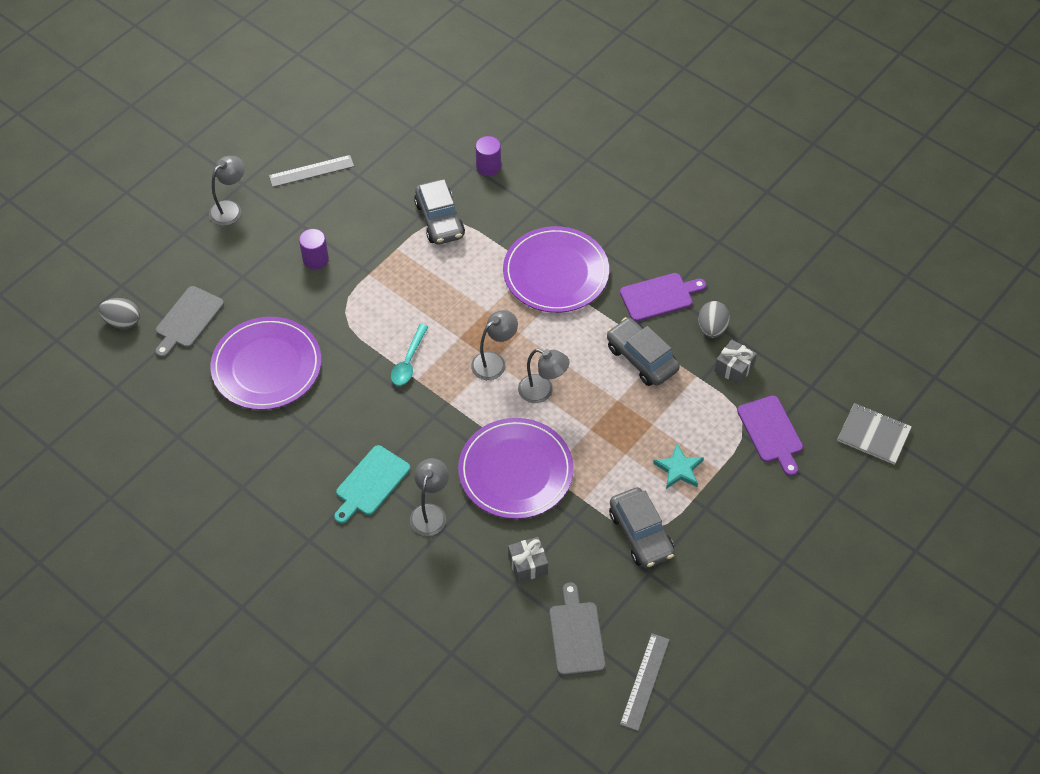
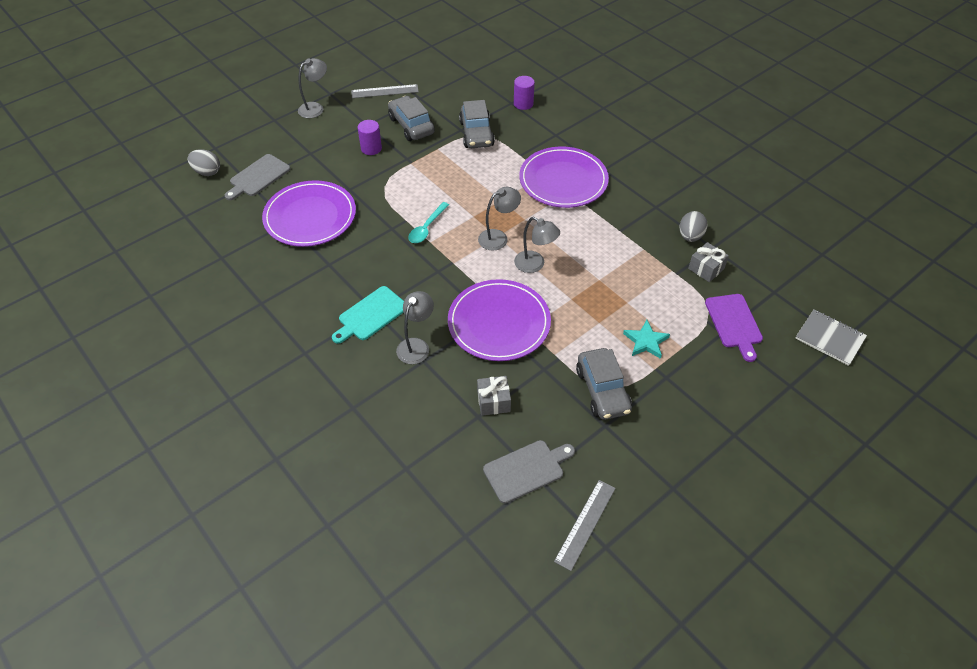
camera: 10 degrees right, 5 degrees down
grey cutting board [549,582,606,676] -> grey cutting board turned 60 degrees clockwise [483,440,575,504]
grey car [607,317,680,386] -> grey car moved to [388,96,435,141]
purple cutting board [620,273,707,322] -> none

